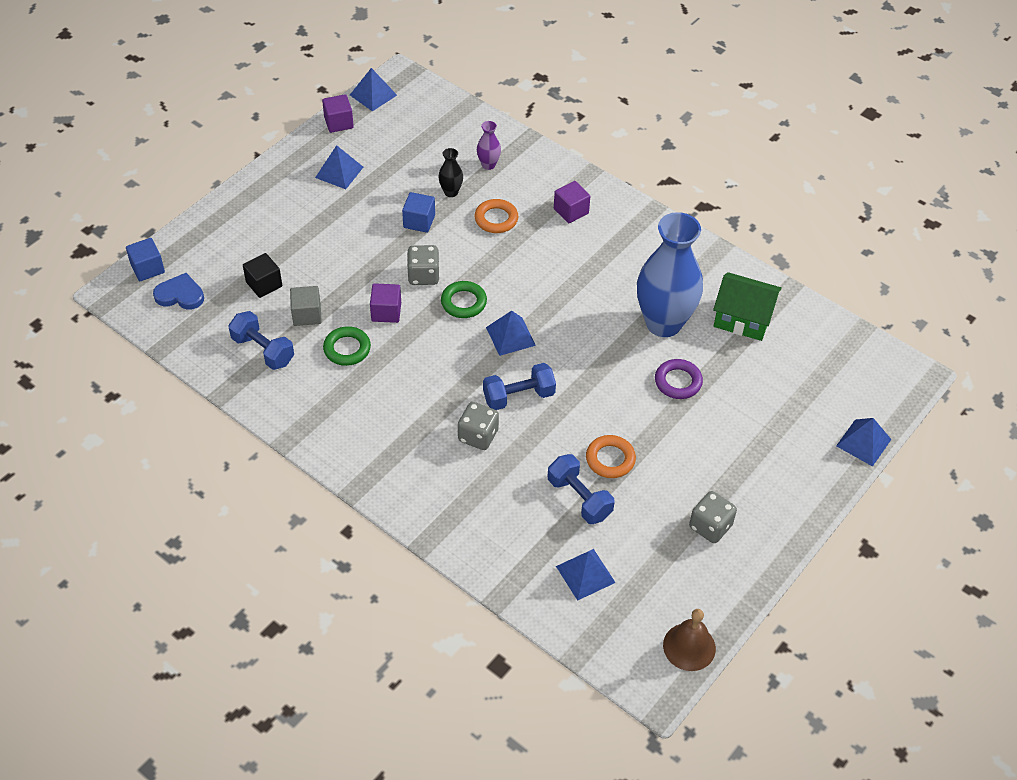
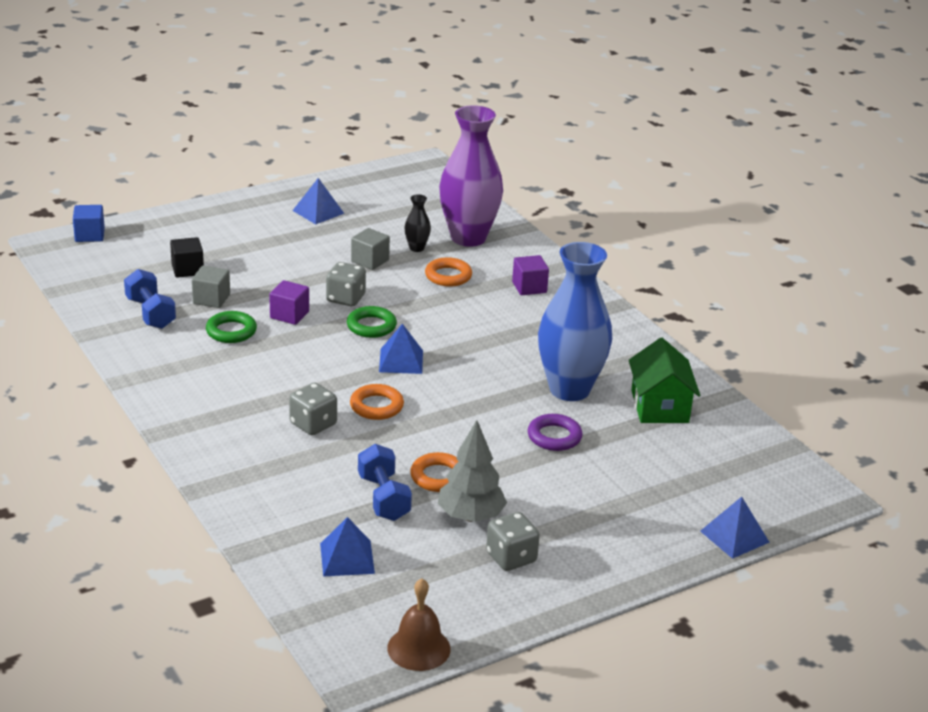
camera: 20 degrees right, 20 degrees down
blue heart [153,273,204,310] -> none
purple cube [322,94,354,133] -> none
blue pyramid [350,68,397,111] -> none
blue cube [402,192,435,233] -> grey cube [351,228,390,270]
purple vase [477,121,501,170] -> purple vase [439,105,503,247], size x2.43
blue dumbbell [483,363,556,410] -> orange ring [350,384,404,420]
green house [713,272,782,341] -> green house turned 45 degrees clockwise [629,338,700,423]
none -> grey tree [438,420,507,522]

